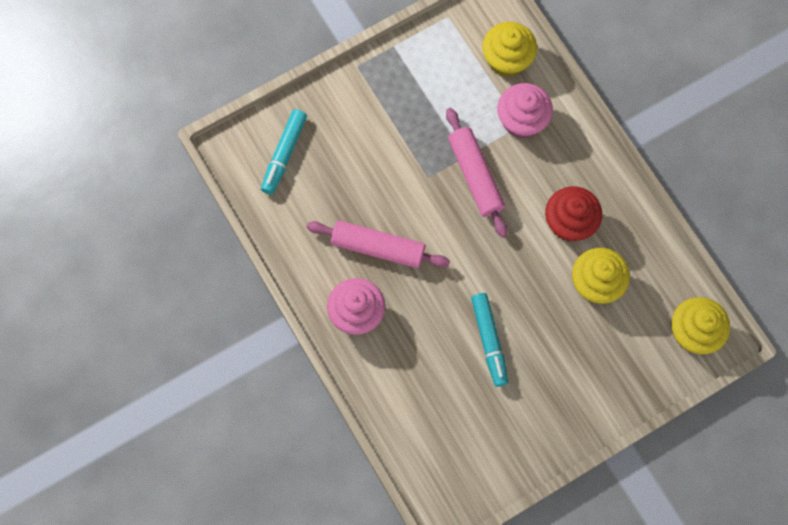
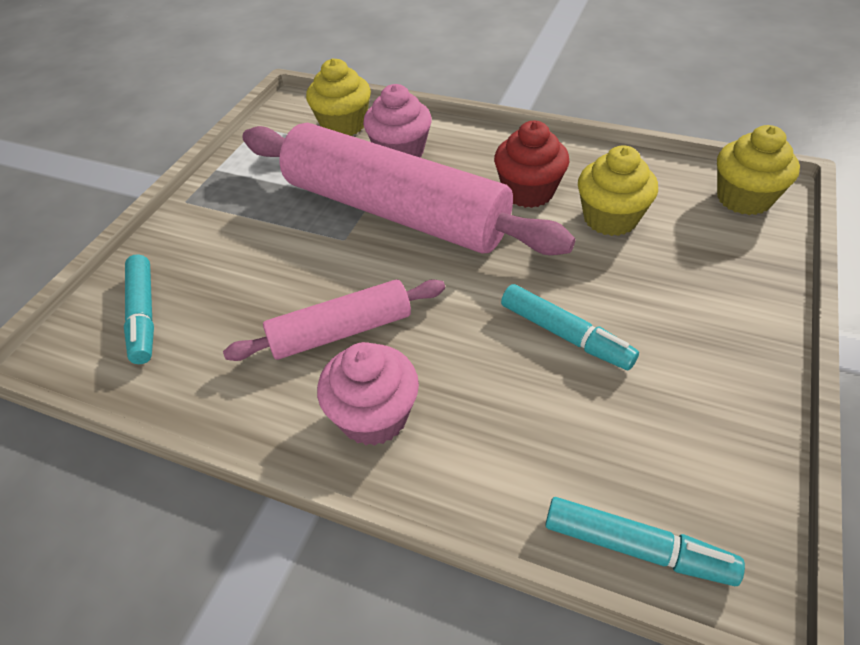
camera: 35 degrees left, 25 degrees down
pink rolling pin [446,108,508,238] -> pink rolling pin [242,123,575,255], size x1.95
none -> turquoise marker [545,497,745,586]

